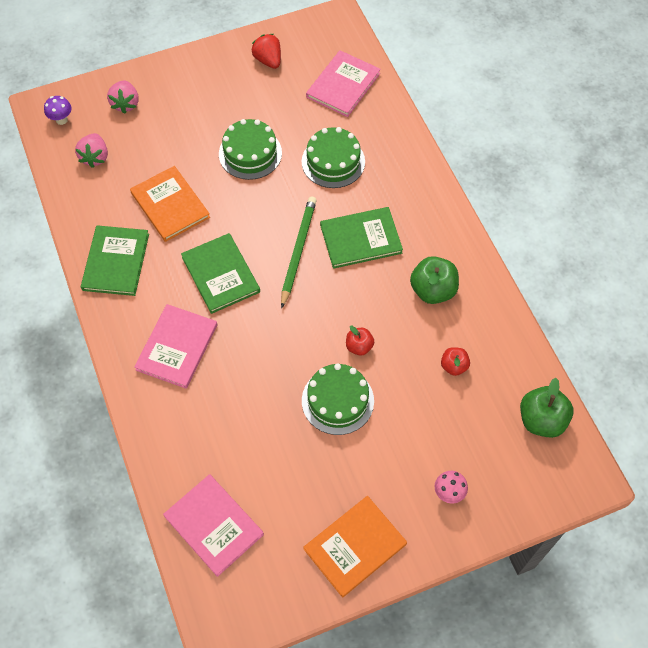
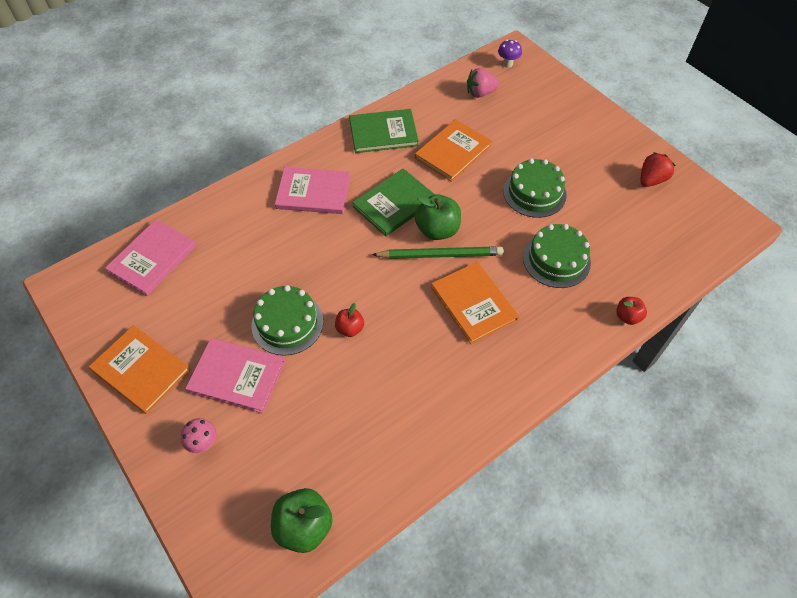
camera: 75 degrees right, 5 degrees down
pink strawberry [107,80,139,114] -> none
pink book [306,50,381,117] -> pink book moved to [185,338,285,414]
green book [320,207,403,269] -> orange book [431,262,519,344]
green apple [410,256,459,304] -> green apple moved to [415,194,461,240]
red apple [441,347,470,376] -> red apple moved to [616,297,647,325]

